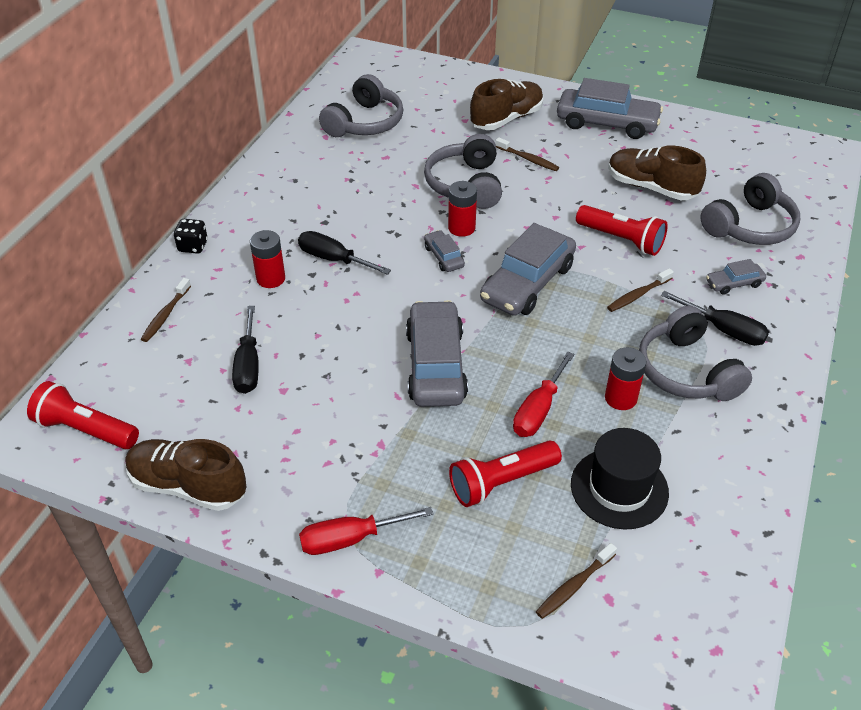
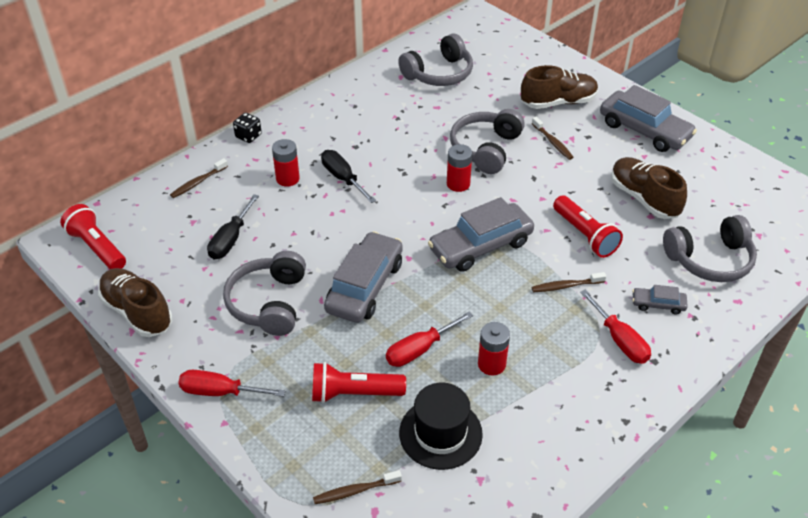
camera: 25 degrees right, 0 degrees up
grey car [424,230,465,272] -> none
grey headphones [639,305,752,401] -> grey headphones moved to [223,251,306,336]
black screwdriver [661,291,769,346] -> red screwdriver [580,289,651,364]

